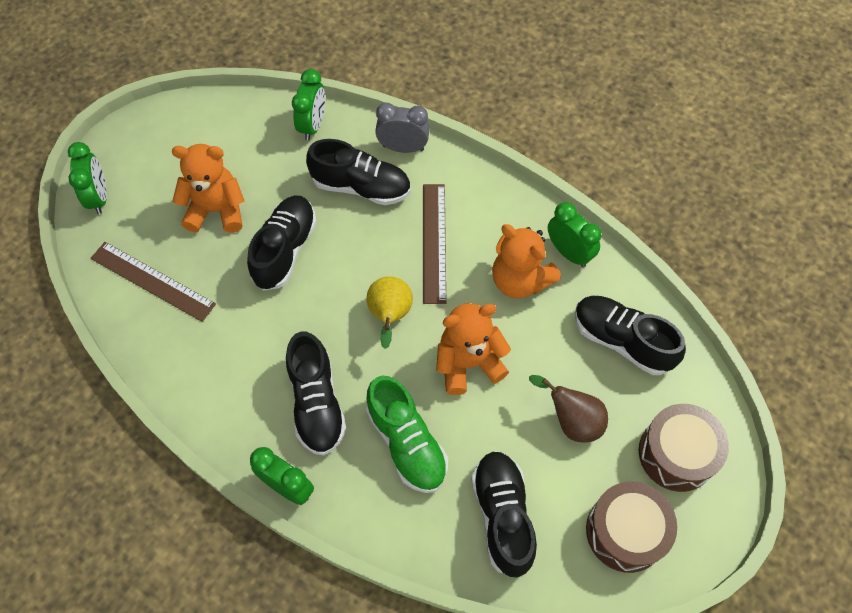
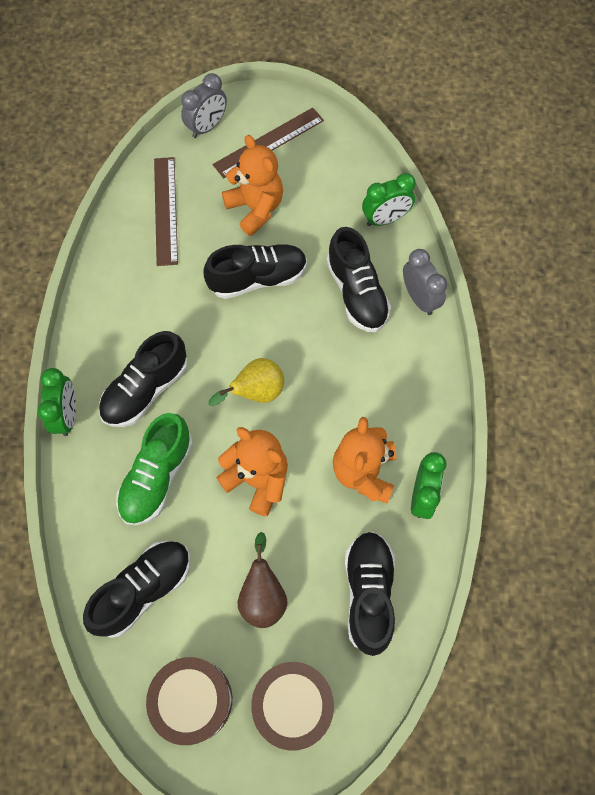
camera: 55 degrees right, 5 degrees up
green clock [68,142,107,214] -> grey clock [181,73,227,138]
brown ruler [423,184,446,304] -> brown ruler moved to [213,107,324,178]

